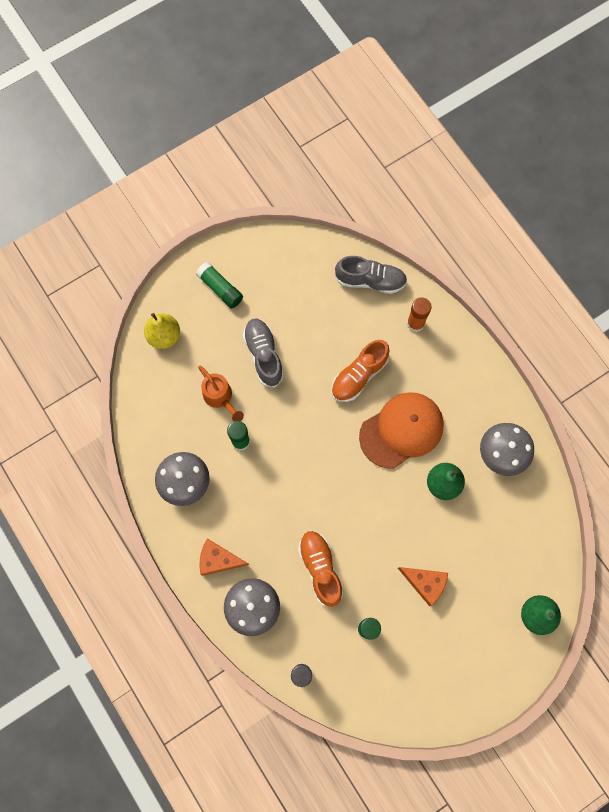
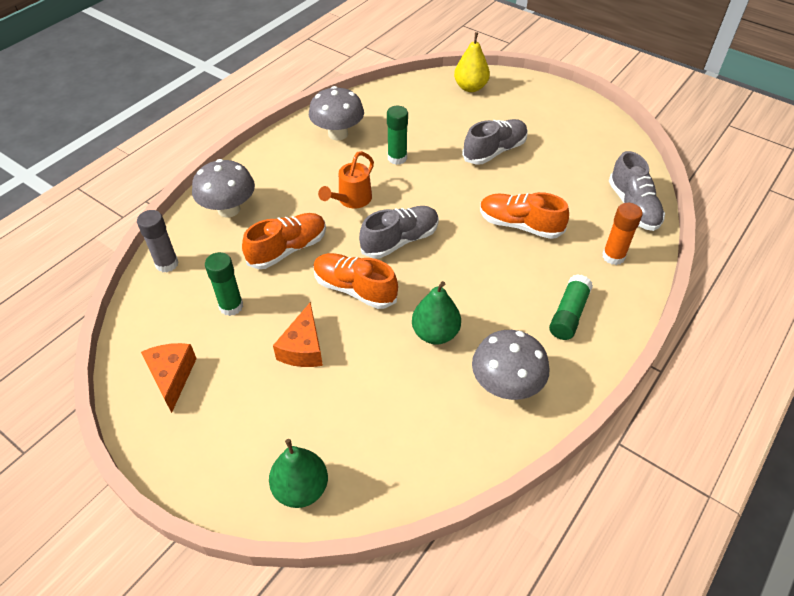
camera: 70 degrees right, 25 degrees down
green glue stick [196,262,243,309] -> green glue stick moved to [549,274,593,340]
orange watering can [198,366,244,421] -> orange watering can moved to [318,151,374,208]
orange cheese [200,538,249,576] -> orange cheese moved to [141,343,197,413]
orange cap [359,392,444,469] -> none
none -> orange shoe [313,253,398,309]
none -> grey shoe [359,206,439,258]

